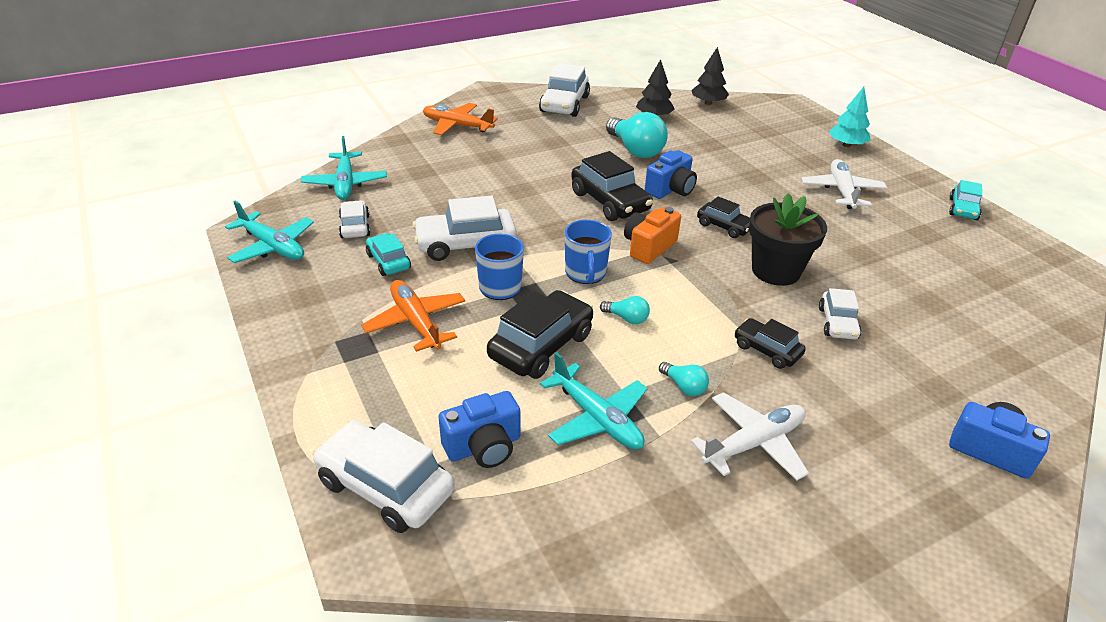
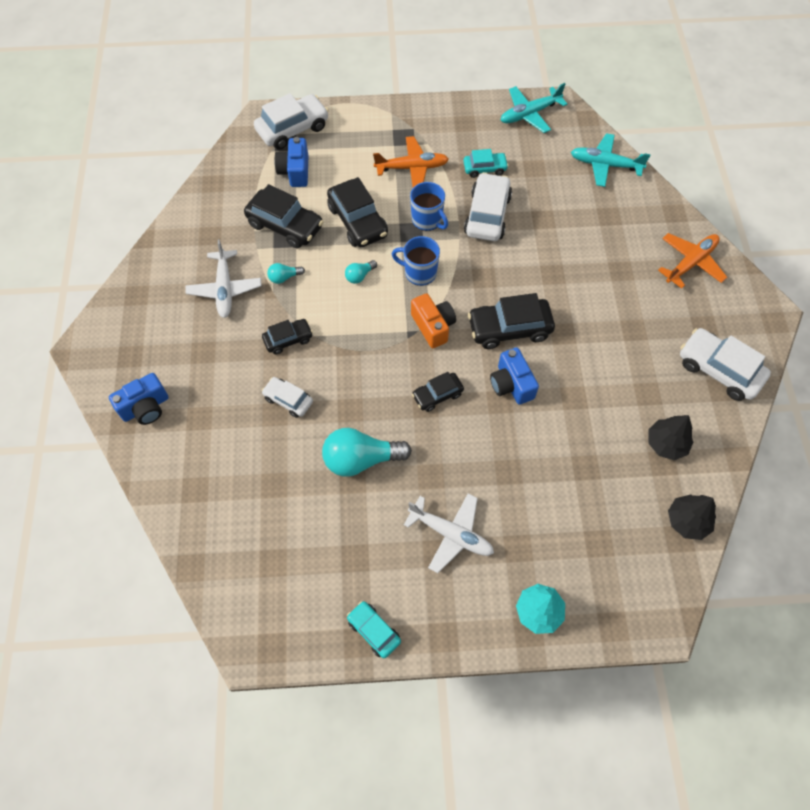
camera: 115 degrees right, 25 degrees up
white car [339,200,371,238] -> none
turquoise plane [540,352,647,449] -> black car [244,184,323,248]
turquoise light bulb [606,112,668,158] -> turquoise light bulb moved to [322,428,412,477]
black flower pot [749,193,827,286] -> none

